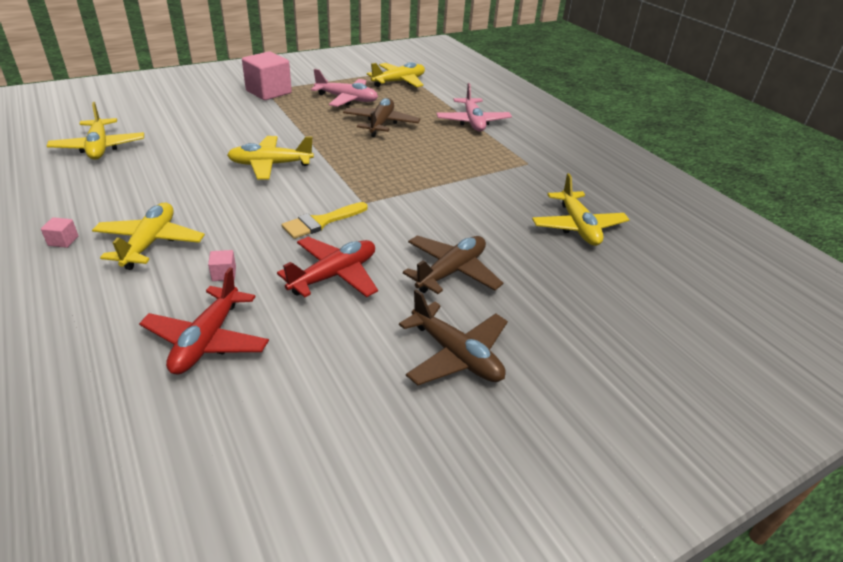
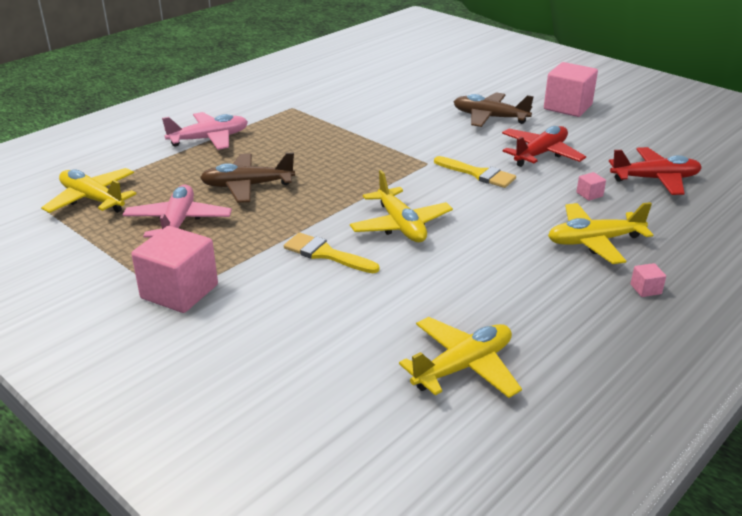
camera: 105 degrees left, 5 degrees down
red plane [277,237,378,298] -> red plane turned 105 degrees clockwise [502,126,586,167]
brown plane [399,289,508,385] -> pink cube [544,62,598,117]
yellow plane [532,173,630,246] -> none
none -> yellow brush [284,232,379,273]

